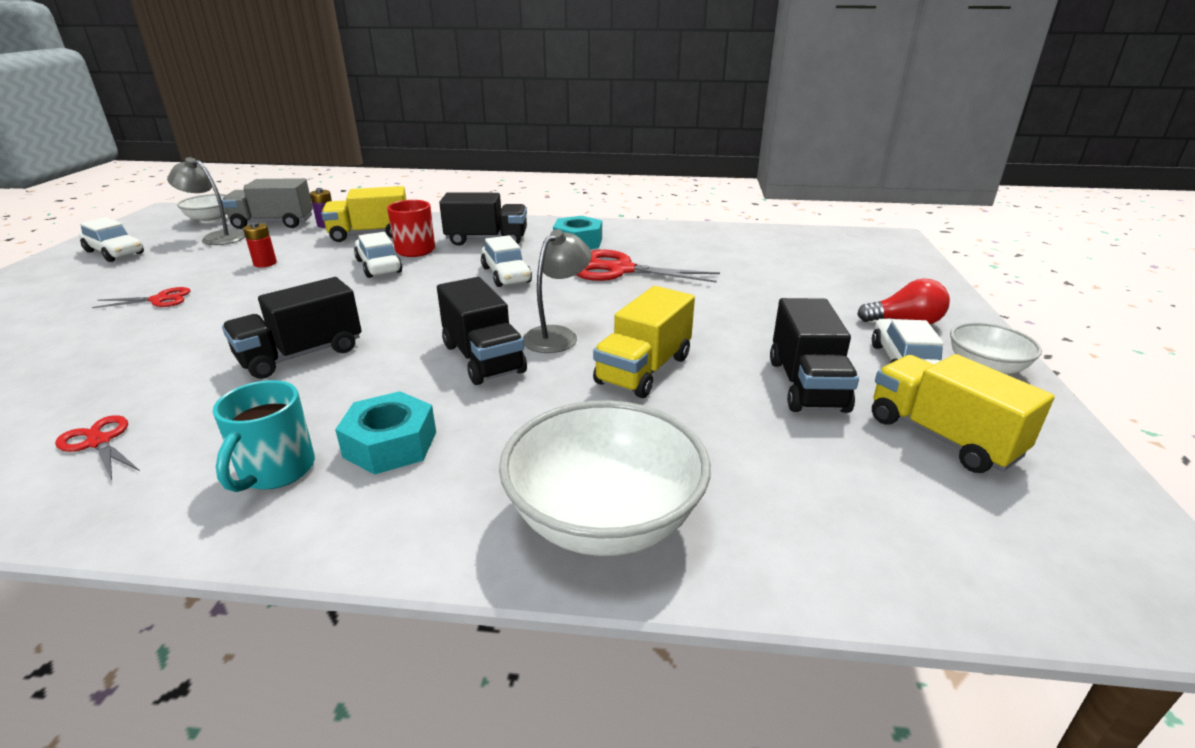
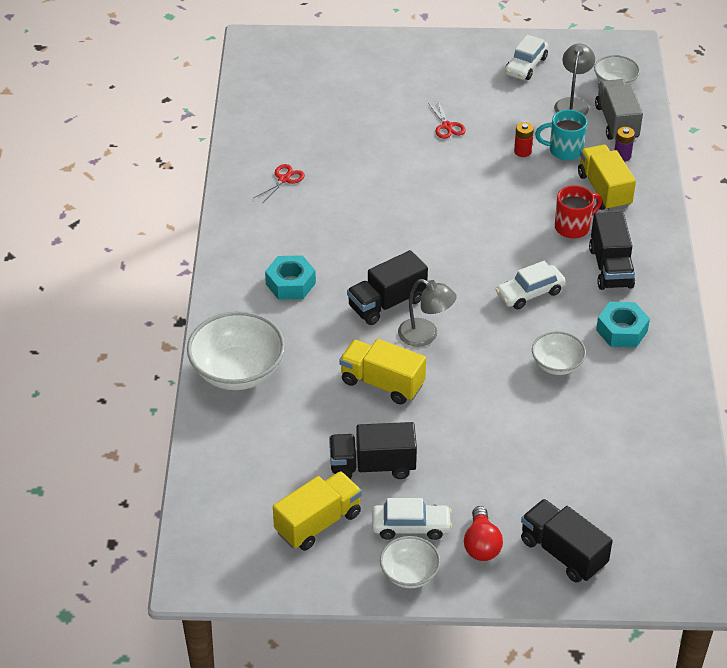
camera: 85 degrees right, 15 degrees up
turquoise mug [213,380,315,492] -> turquoise mug moved to [535,110,587,160]
black truck [222,277,362,379] -> black truck moved to [521,499,613,583]
white car [354,232,402,278] -> none
red scissors [577,250,720,283] -> white bowl [532,331,586,375]

